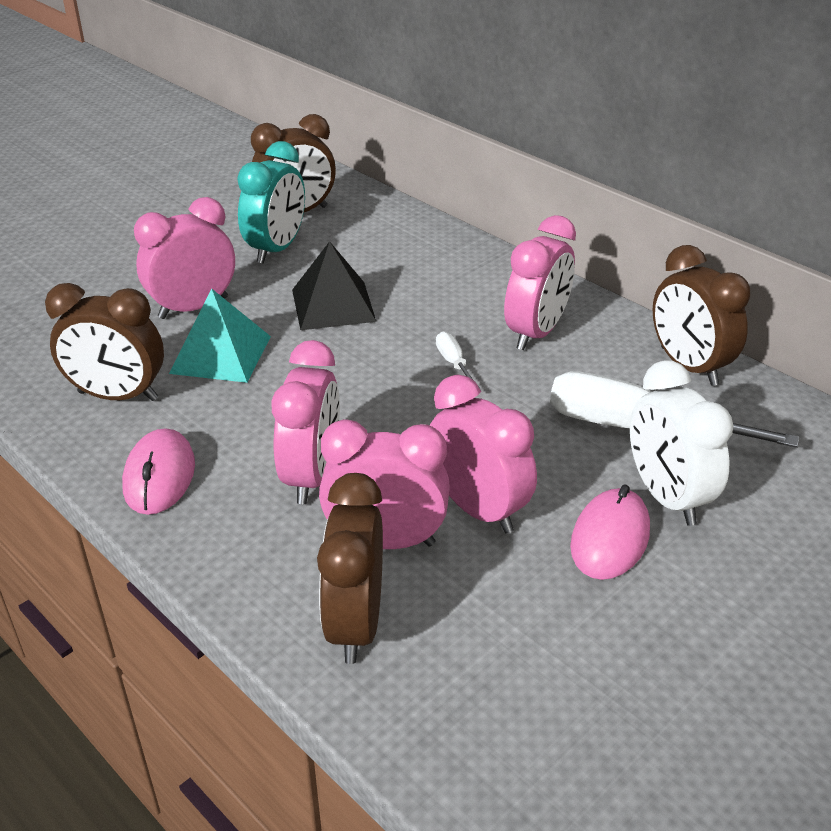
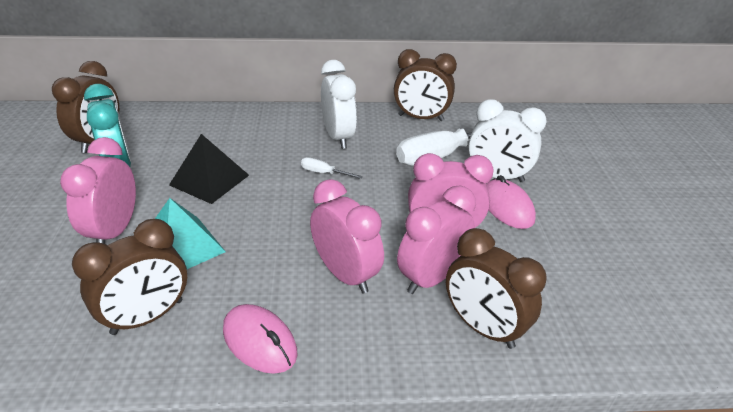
camera: 50 degrees left, 0 degrees up
pink clock [504,215,576,350] -> white clock [321,60,357,149]

